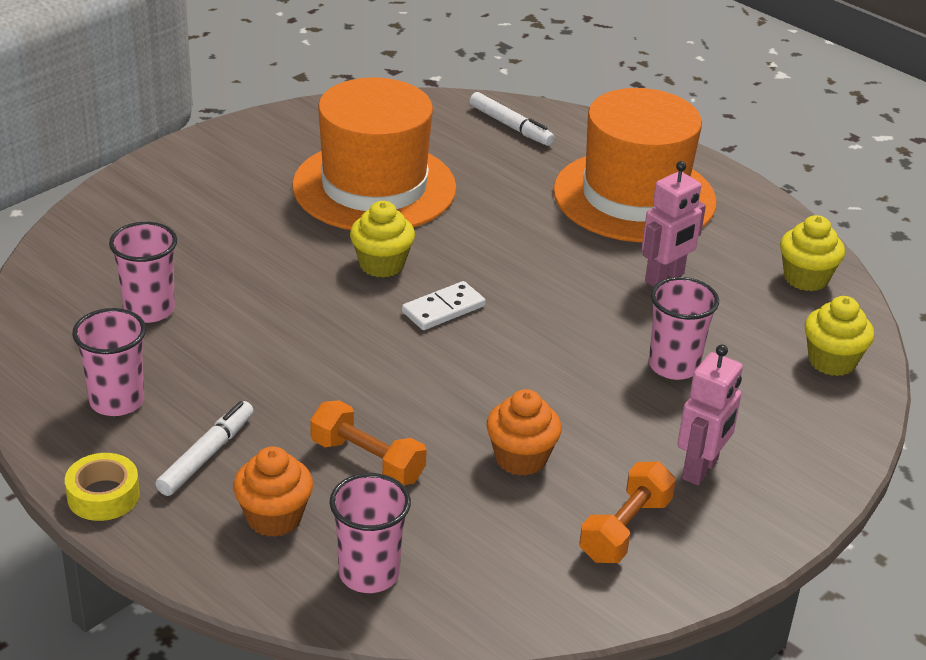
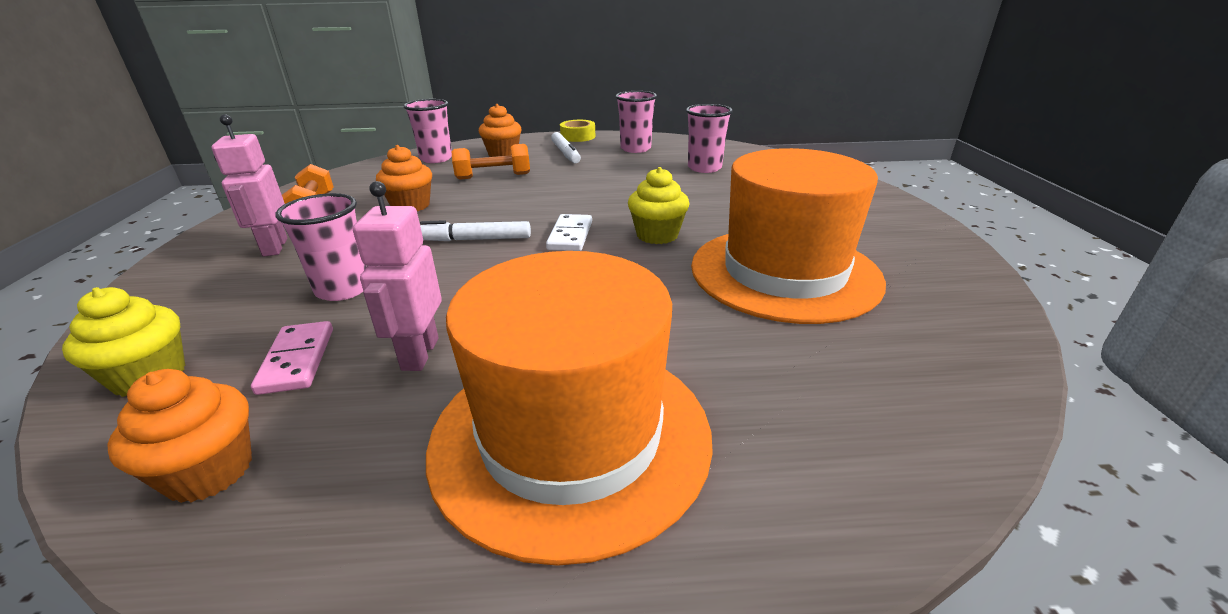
camera: 135 degrees right, 5 degrees down
white marker [470,92,555,146] -> white marker moved to [420,220,531,241]
yellow cupcake [780,215,845,291] -> orange cupcake [107,369,252,503]
none -> pink domino [251,321,333,395]

